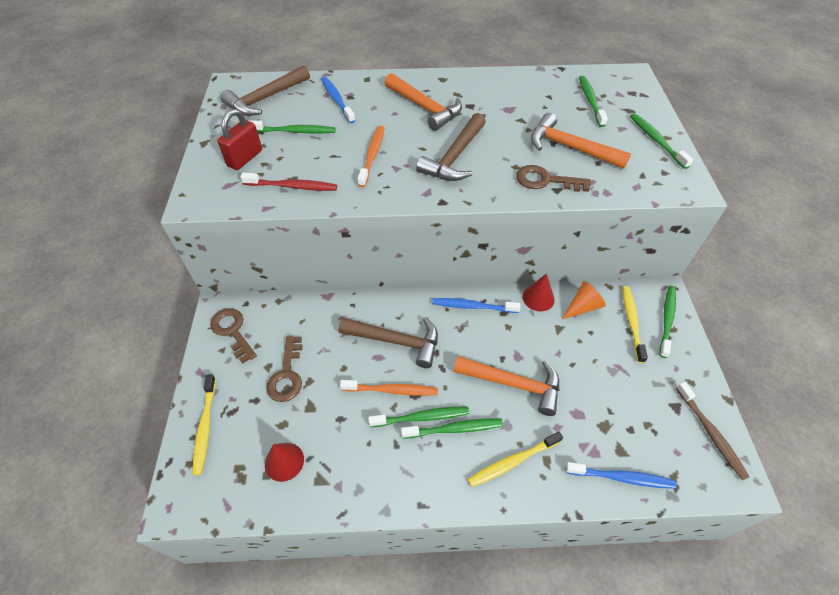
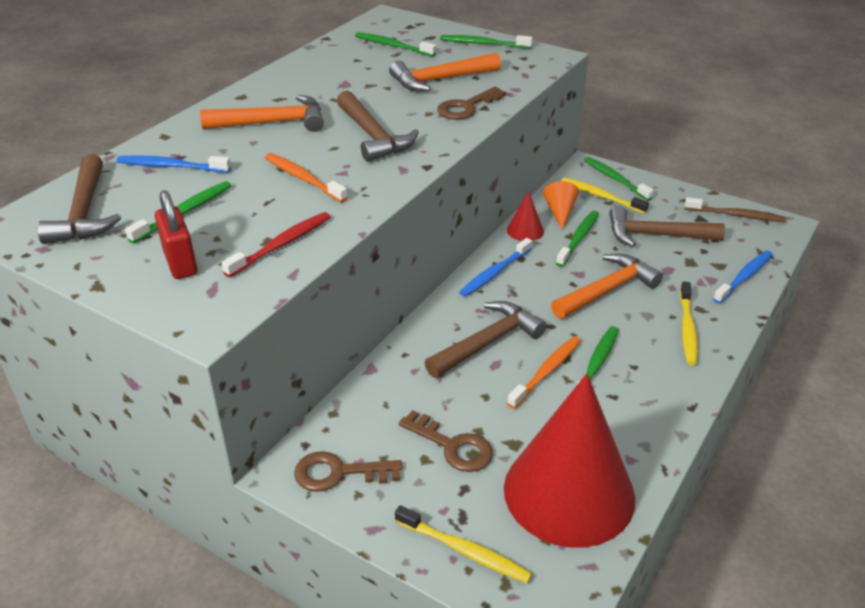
camera: 55 degrees left, 15 degrees down
red cone [265,443,304,482] -> red cone [504,374,635,547], size x2.50
green toothbrush [401,419,503,439] -> green toothbrush moved to [556,211,599,267]
none -> brown hammer [609,206,725,247]

